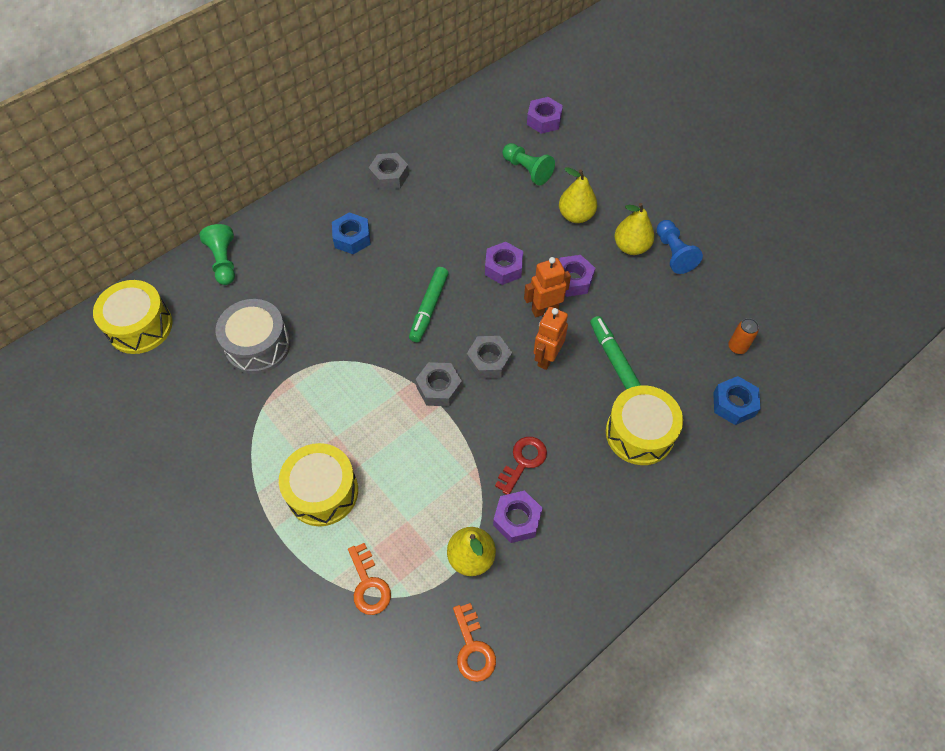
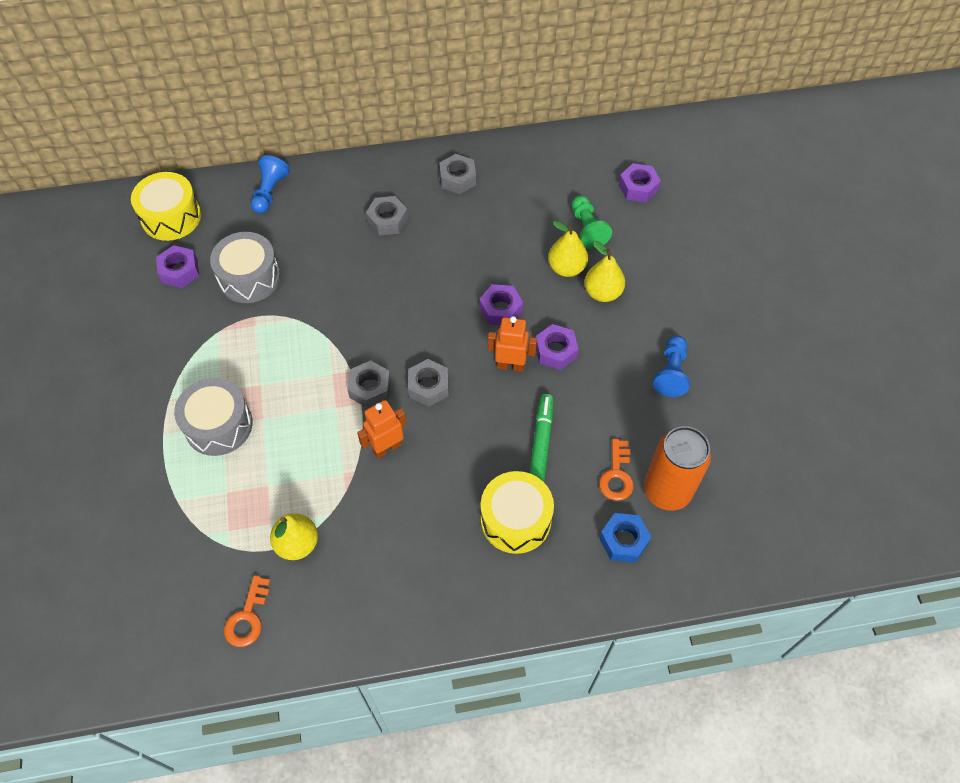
camera: 30 degrees right, 0 degrees up
green pawn [199,224,235,285] -> blue pawn [251,155,290,214]
yellow drum [279,443,358,526] -> grey drum [174,378,253,456]
blue nut [332,212,371,254] -> grey nut [366,196,408,236]
orange key [348,543,391,615] -> orange key moved to [599,439,633,501]
green marker [409,267,449,342] -> none
purple nut [493,490,542,543] -> purple nut moved to [156,245,199,288]
red key [495,437,547,495] -> none
orange robot [534,307,568,370] -> orange robot moved to [357,400,407,458]
yellow pear [614,203,654,255] -> yellow pear moved to [548,221,588,277]
orange can [729,318,759,354] -> orange can [644,426,711,511], size x2.31

